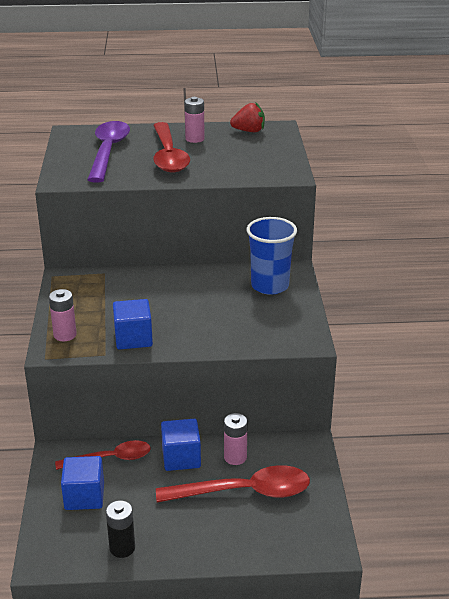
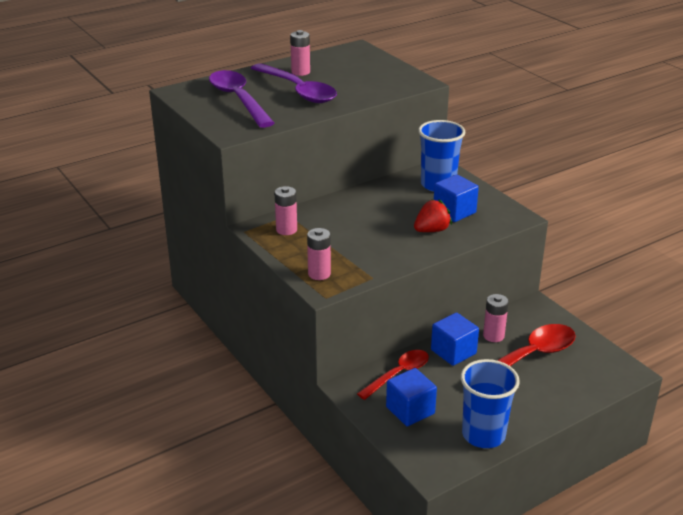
camera: 30 degrees left, 0 degrees up
black battery [106,500,135,558] -> blue cup [461,359,520,448]
blue cube [113,299,153,350] -> blue cube moved to [434,174,479,222]
red spoon [153,122,190,173] -> purple spoon [251,64,337,103]
red strawberry [230,102,265,132] -> red strawberry moved to [414,199,452,232]
none -> pink battery [274,186,297,235]

